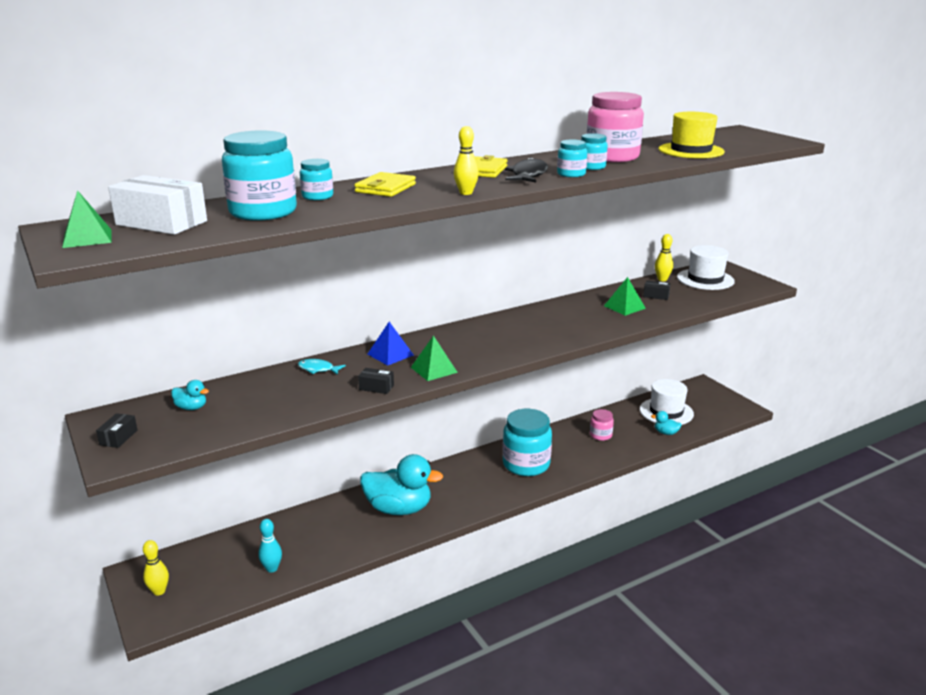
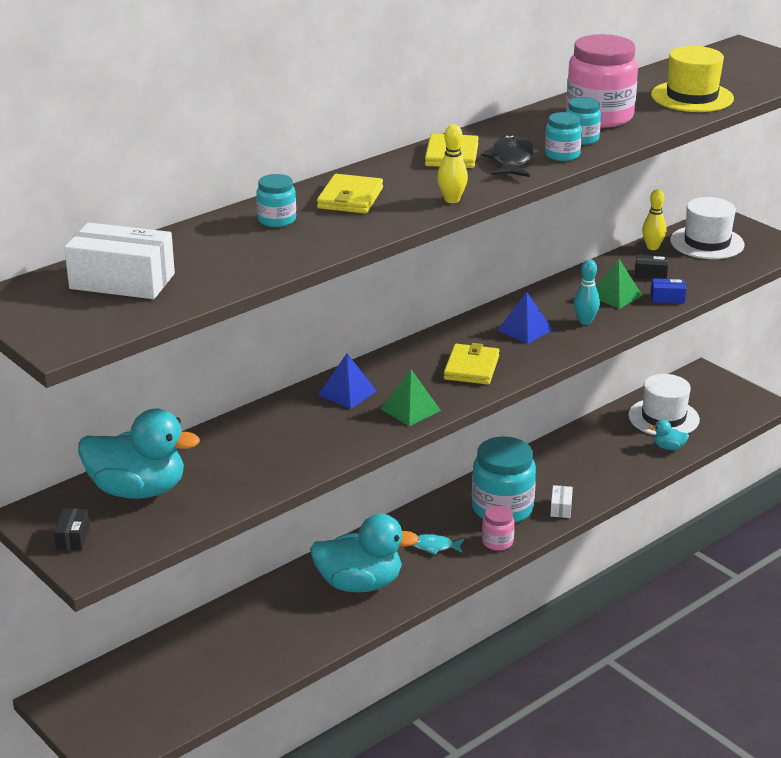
camera: 10 degrees left, 5 degrees up
green pyramid [62,190,112,248] -> none
yellow bowling pin [143,540,169,596] -> none
turquoise duck [171,380,209,410] -> turquoise duck [78,409,200,499], size x2.35
turquoise jar [222,130,297,221] -> none
turquoise bowling pin [258,519,282,573] -> turquoise bowling pin moved to [574,259,600,325]
turquoise fish [298,359,346,375] -> turquoise fish moved to [413,534,464,555]
black box [358,368,394,394] -> none
pink jar [590,409,614,441] -> pink jar moved to [482,505,515,551]
none -> yellow wallet [444,343,500,385]
none -> blue pyramid [497,292,553,344]
none -> white box [550,485,573,518]
none -> blue box [651,278,686,303]

